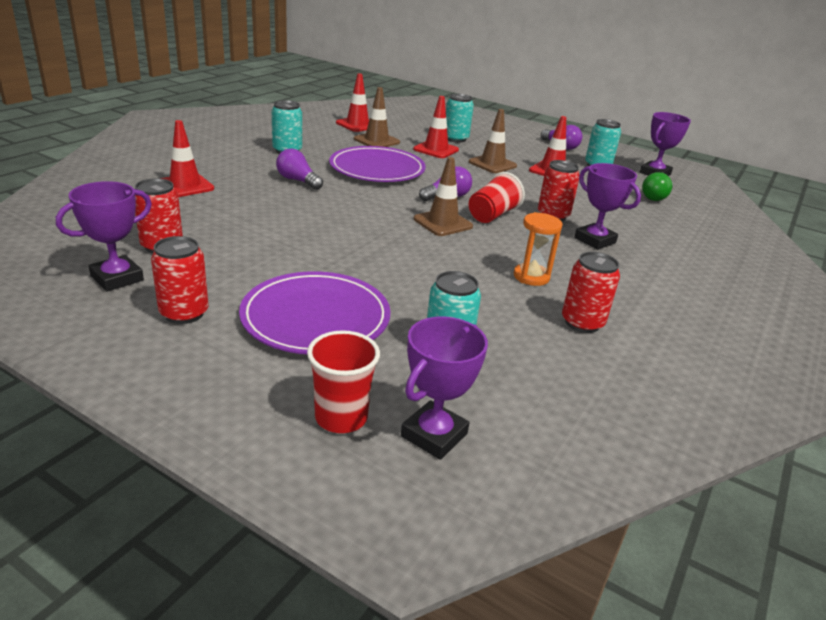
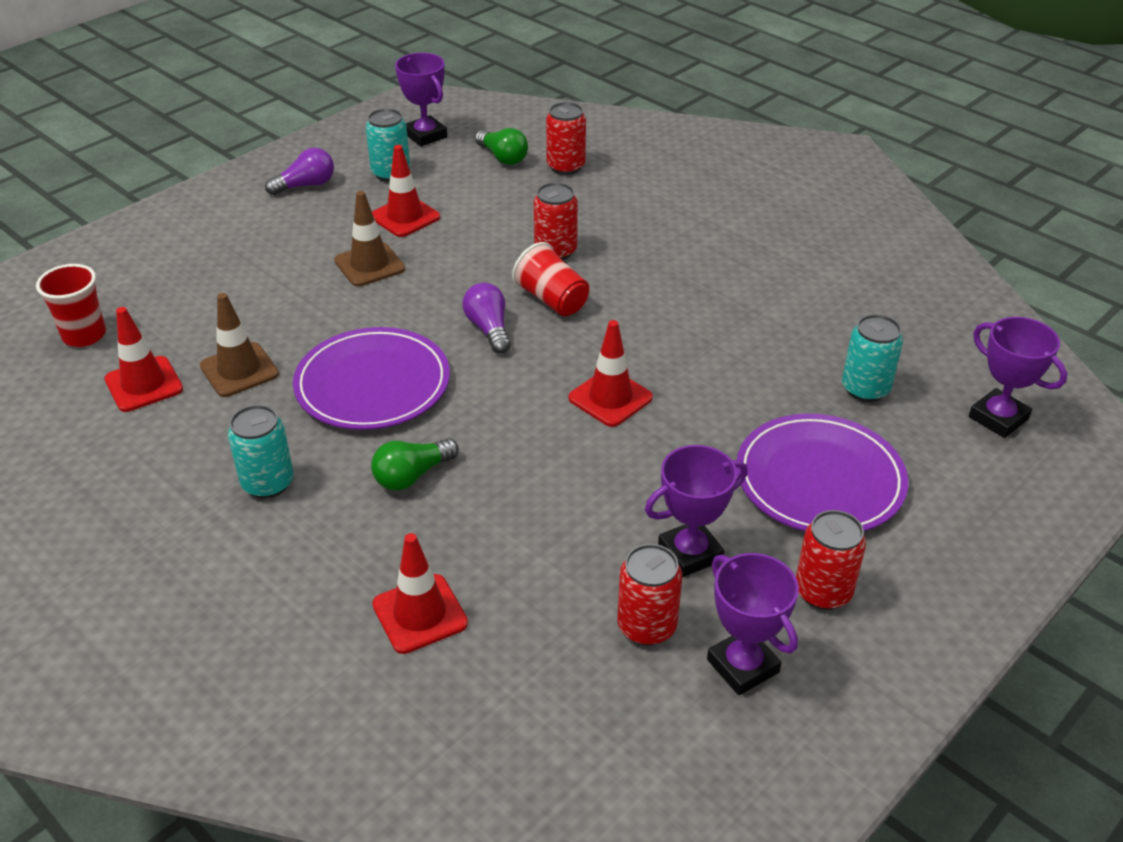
camera: 75 degrees left, 10 degrees up
purple light bulb [276,149,323,190] -> green light bulb [371,438,459,491]
red cup [307,330,380,433] -> red cup moved to [36,264,106,347]
red traffic cone [413,96,459,158] -> red traffic cone moved to [568,320,653,427]
brown traffic cone [414,157,473,236] -> none
turquoise can [446,94,474,143] -> none
orange hourglass [514,212,563,286] -> none
red can [562,252,620,333] -> red can moved to [546,102,586,175]
purple trophy [574,163,641,250] -> purple trophy moved to [645,445,748,577]

